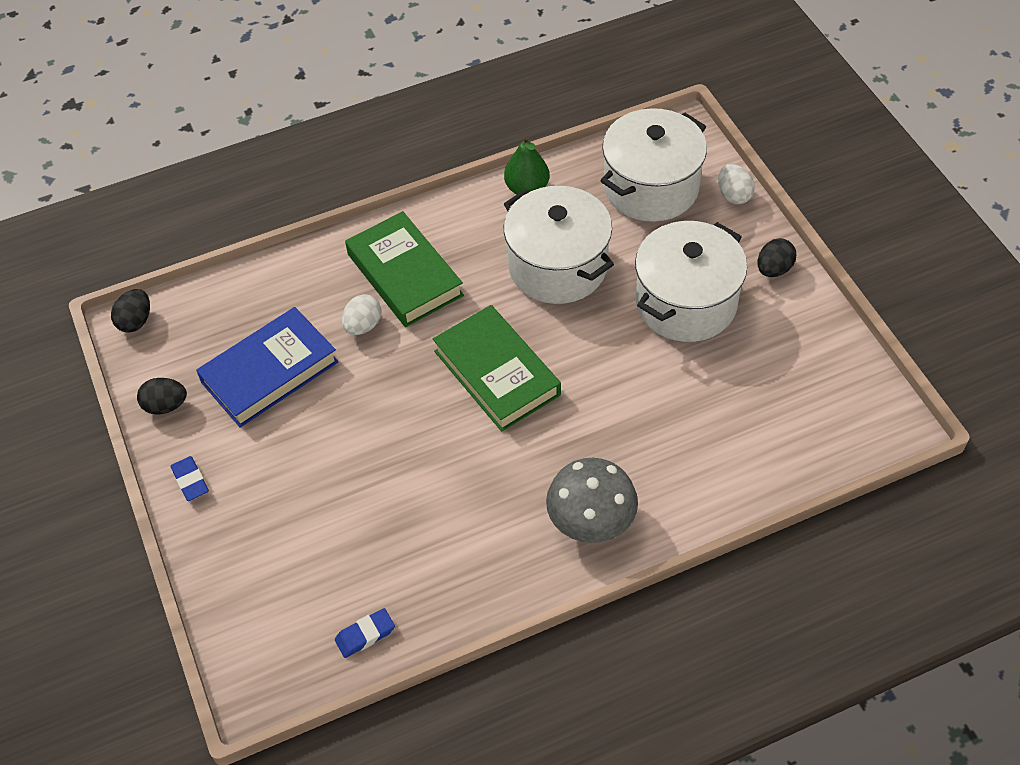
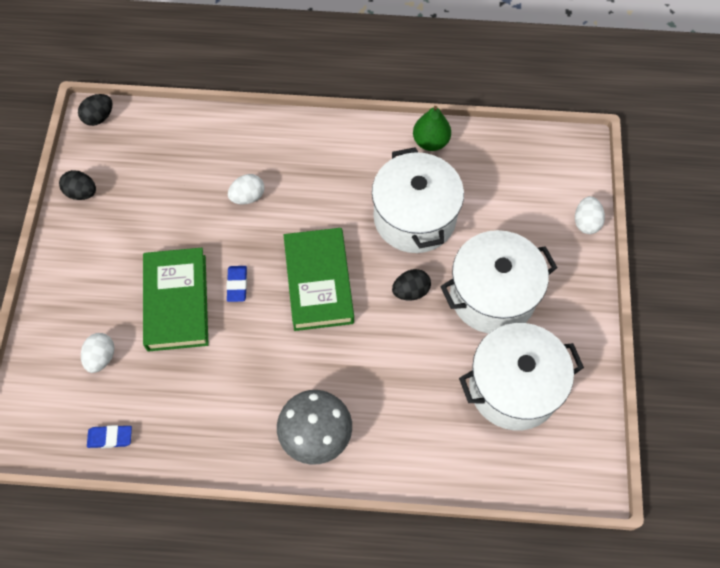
camera: 25 degrees right, 10 degrees up
blue eraser [170,456,209,501] -> blue eraser moved to [226,266,247,302]
blue book [196,307,339,428] -> none
green book [345,211,464,327] -> green book moved to [143,248,208,352]
white pot [601,108,707,222] -> white pot moved to [459,323,584,430]
black egg [758,238,796,277] -> black egg moved to [392,269,431,300]
none -> white egg [81,333,114,373]

